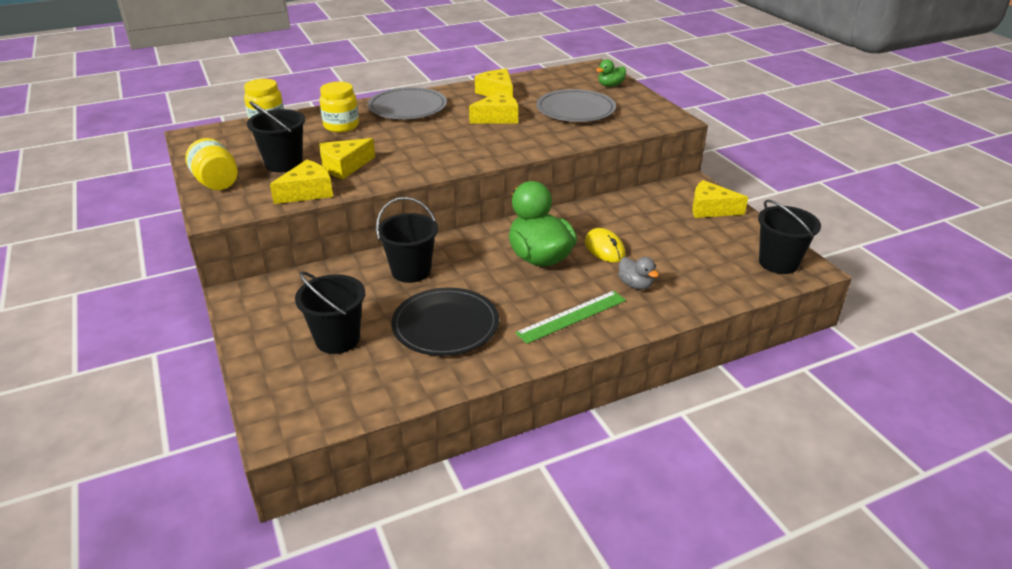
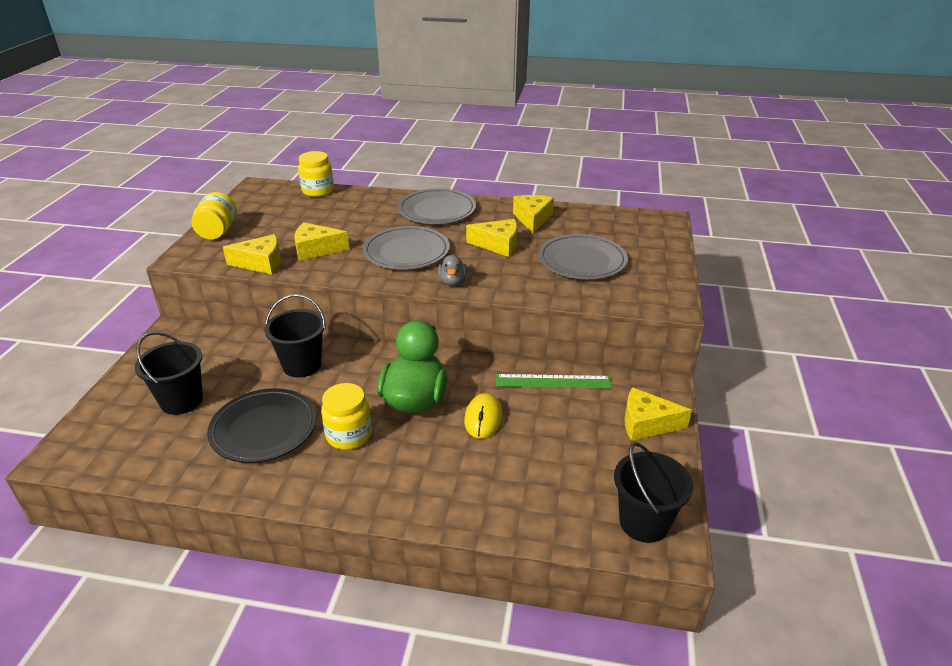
camera: 35 degrees right, 0 degrees up
black bucket [247,101,305,173] -> none
yellow jar [319,82,359,132] -> yellow jar moved to [321,383,372,450]
green ruler [515,291,626,344] -> green ruler moved to [496,374,612,389]
green duck [596,59,626,87] -> none
grey duck [618,257,659,290] -> grey duck moved to [438,254,467,286]
yellow cheese [692,180,748,218] -> yellow cheese turned 45 degrees counterclockwise [624,387,692,441]
none -> grey plate [363,226,450,270]

